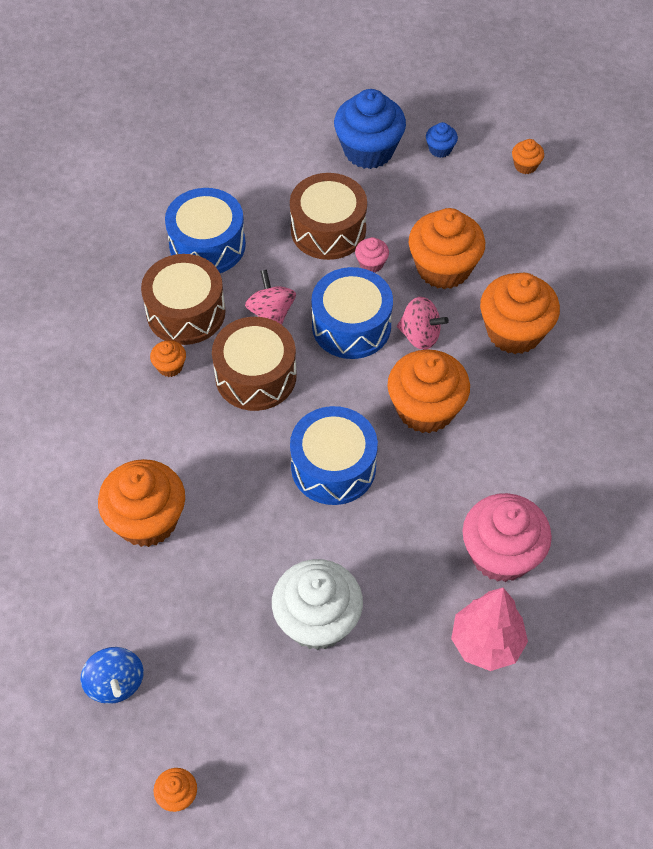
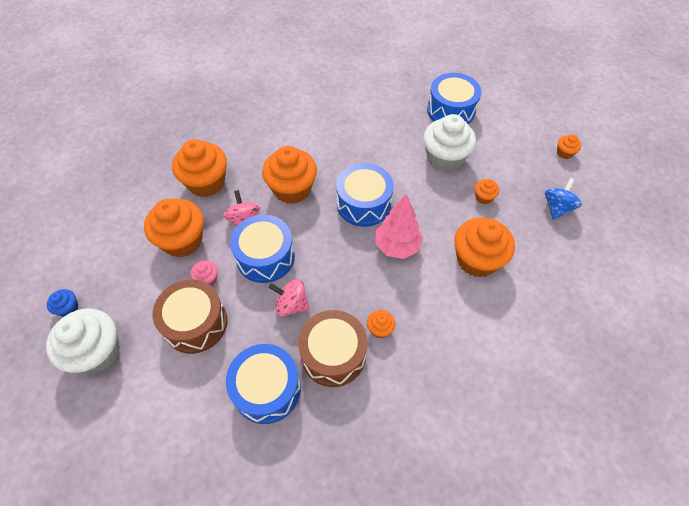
camera: 130 degrees left, 0 degrees up
brown drum [212,317,297,411] -> none
pink spinning top [245,269,296,325] -> pink spinning top turned 75 degrees clockwise [269,279,310,316]
blue cupcake [334,89,406,169] -> white cupcake [46,308,120,374]
pink tree [451,588,528,671] -> pink tree moved to [376,194,423,259]
pink cupcake [463,493,552,582] -> none
orange cupcake [512,139,544,174] -> orange cupcake moved to [475,179,499,204]
none -> blue drum [427,73,482,124]

